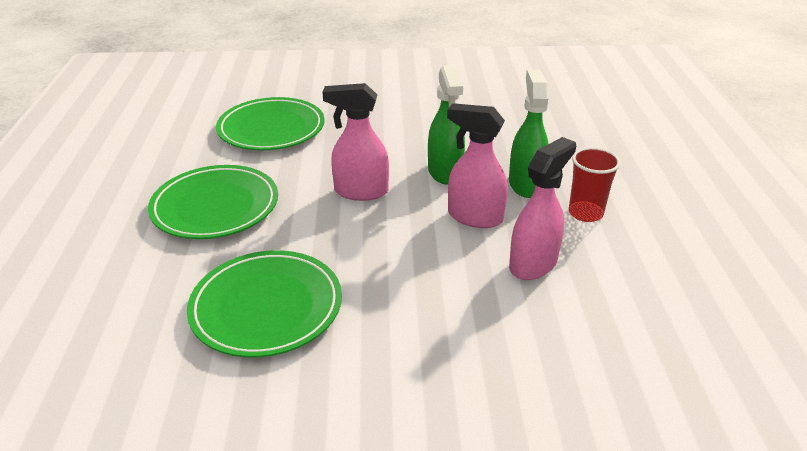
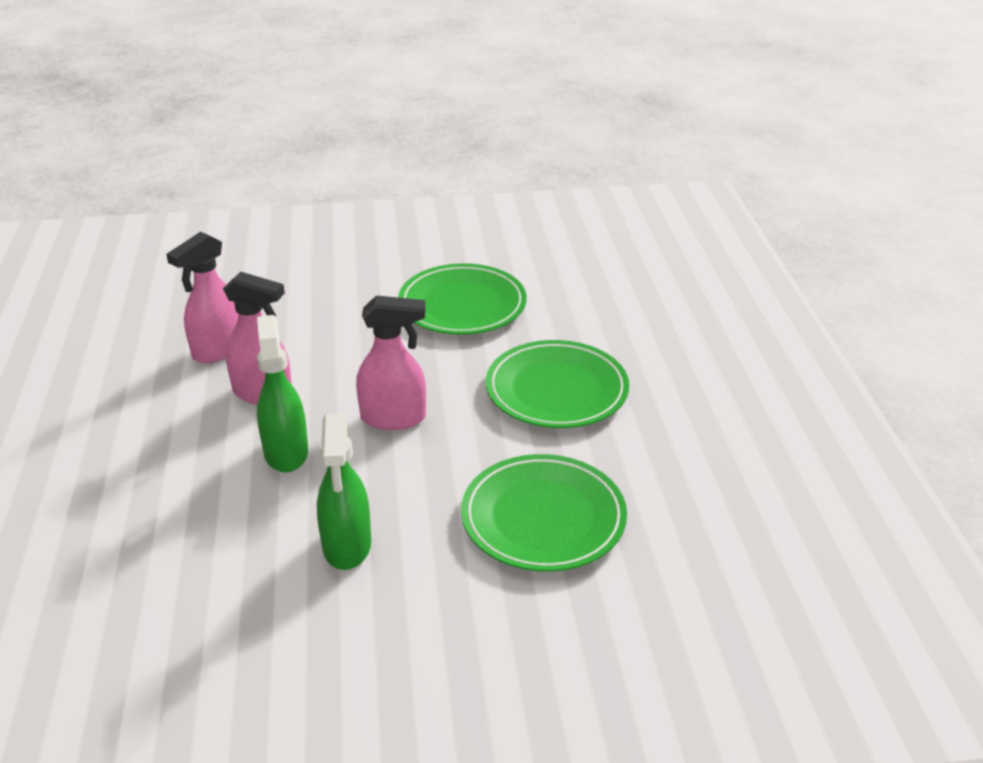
camera: 175 degrees right, 0 degrees up
green spray bottle [509,70,549,198] -> green spray bottle moved to [317,414,371,570]
red cup [569,147,621,222] -> none

